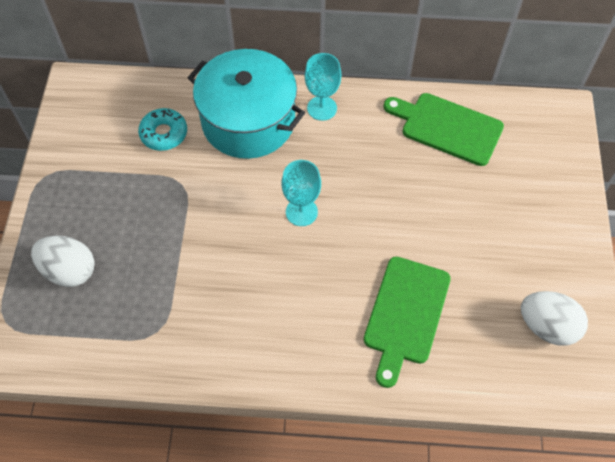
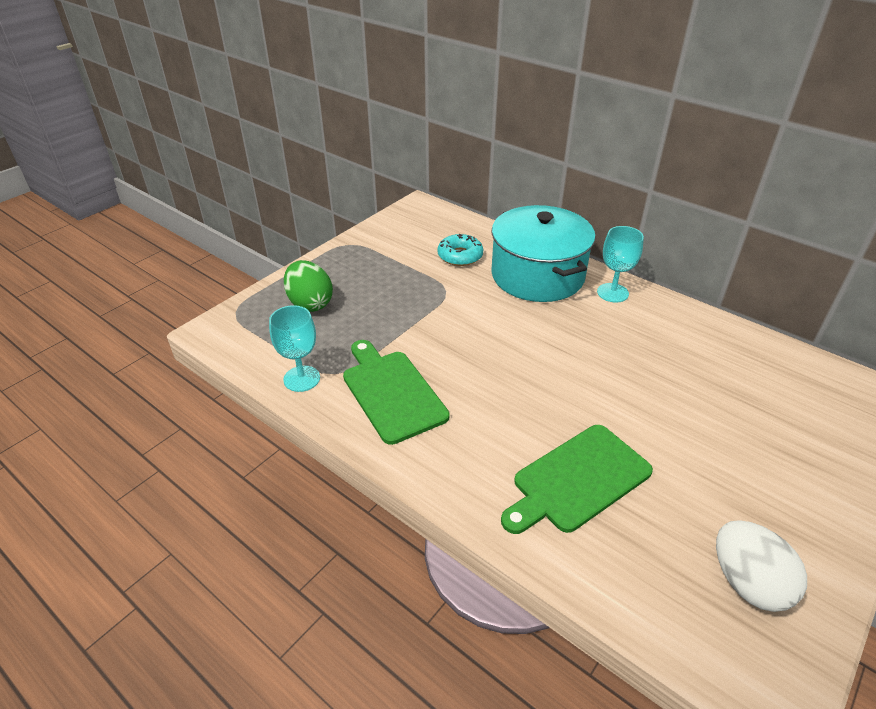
camera: 35 degrees right, 20 degrees down
white egg [31,236,94,287] -> green egg [284,260,333,312]
turquoise goblet [282,160,321,226] -> turquoise goblet moved to [269,305,320,392]
green cutting board [383,93,504,166] -> green cutting board moved to [343,340,450,445]

